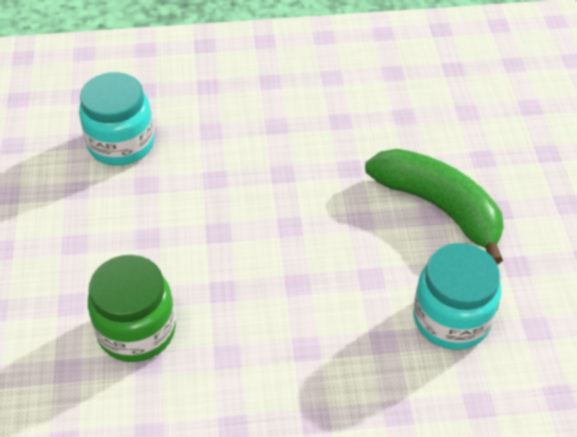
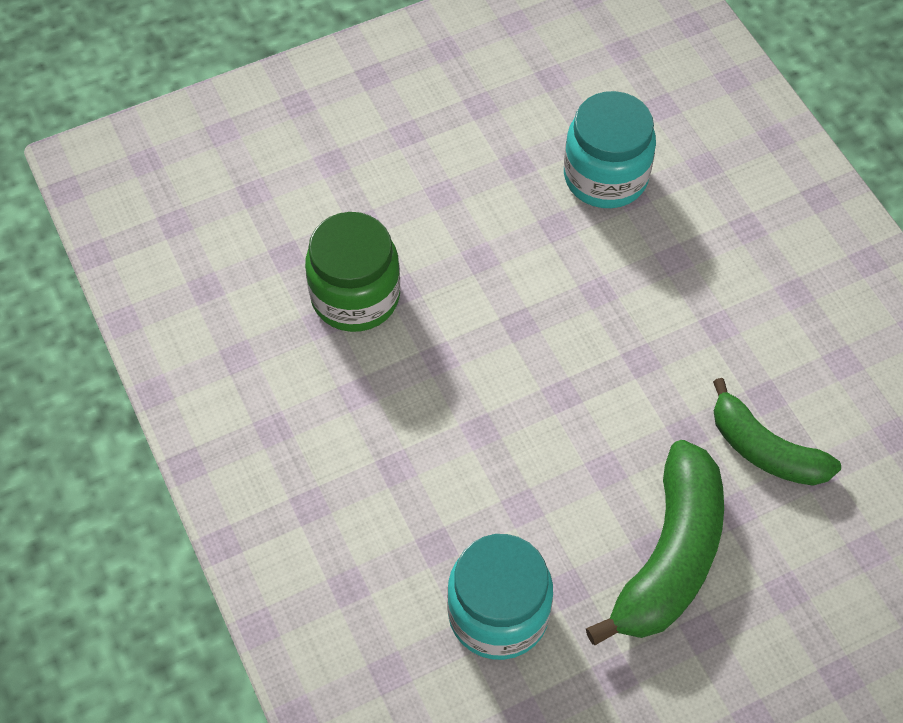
camera: 70 degrees right, 10 degrees up
none -> green banana [713,378,841,486]

